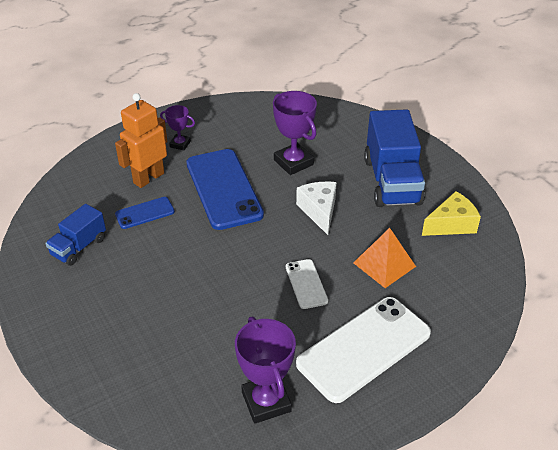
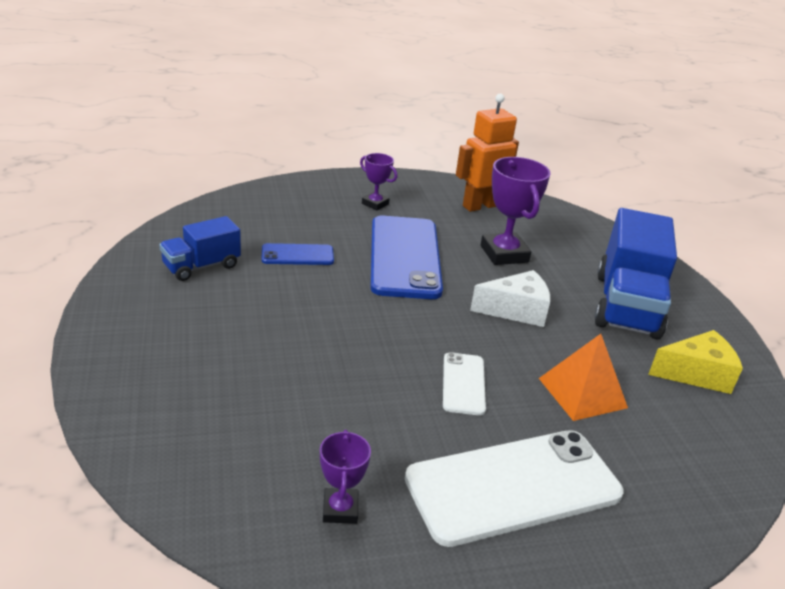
camera: 15 degrees right, 10 degrees down
orange robot [115,93,167,188] -> orange robot moved to [456,93,519,212]
purple trophy [235,316,296,423] -> purple trophy [320,430,371,524], size x0.57
white cheese [296,182,337,235] -> white cheese turned 75 degrees clockwise [470,270,550,327]

